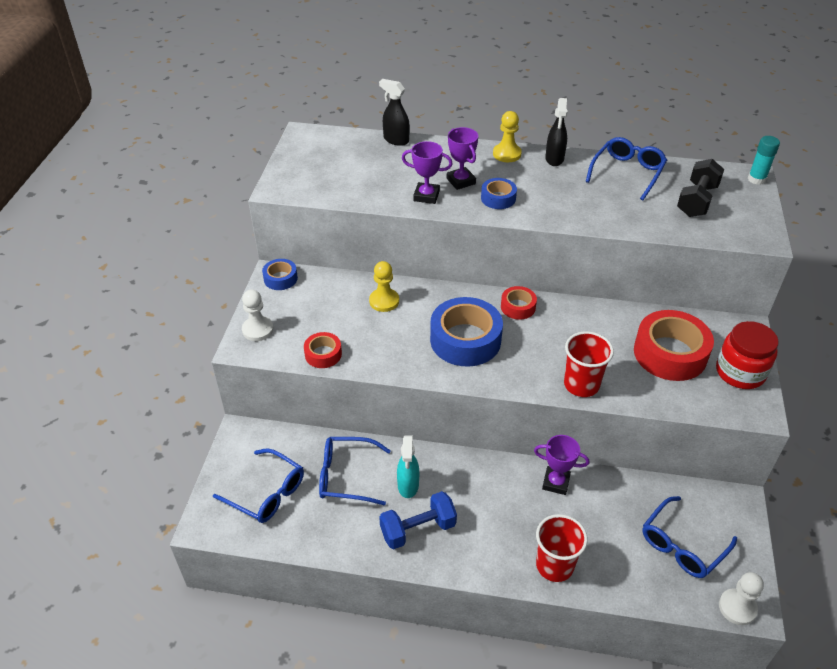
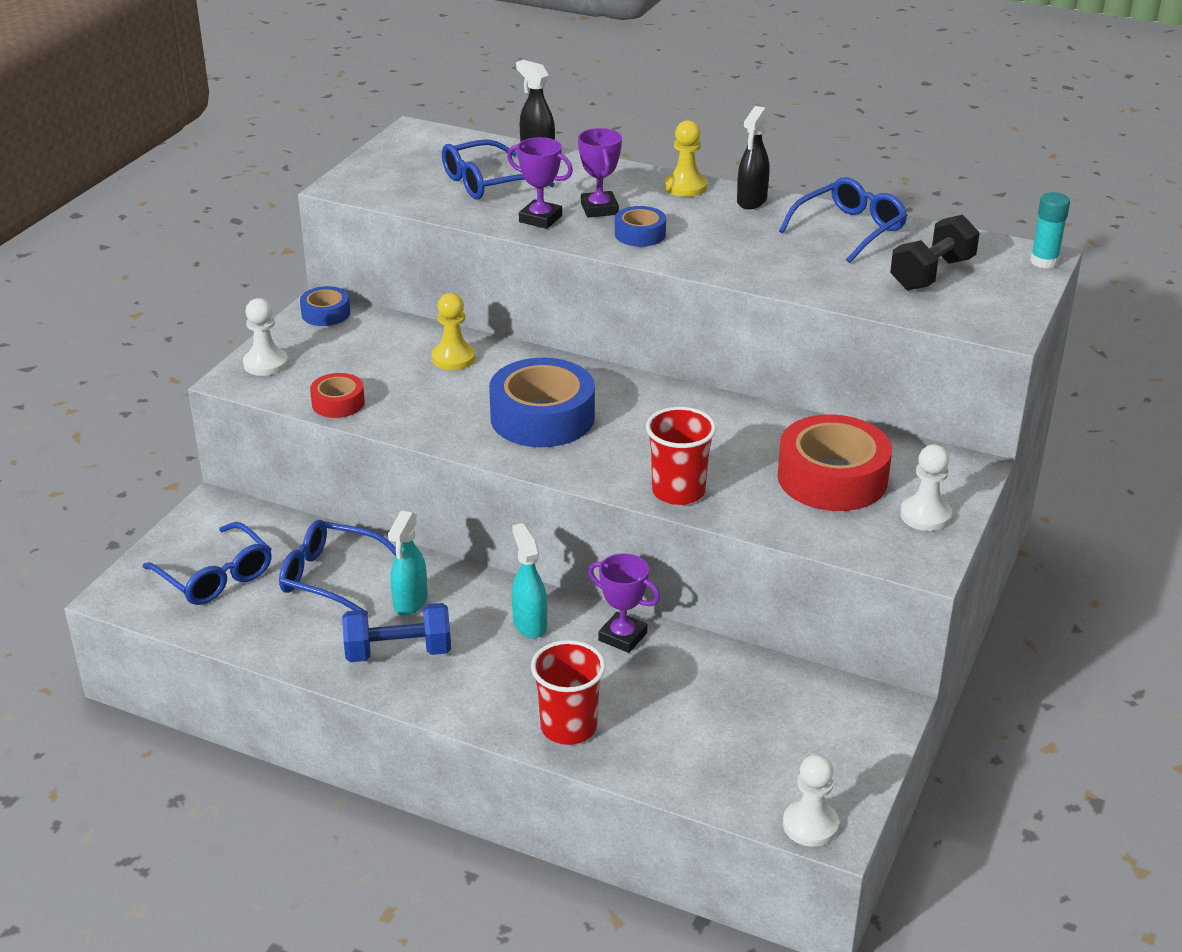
camera: 15 degrees right, 10 degrees down
red tape [501,286,537,320] -> none
blue glasses [642,496,737,578] -> blue glasses moved to [442,139,555,199]
red jar [716,321,779,389] -> white pawn [900,444,952,531]
none -> turquoise spray bottle [512,523,547,638]

